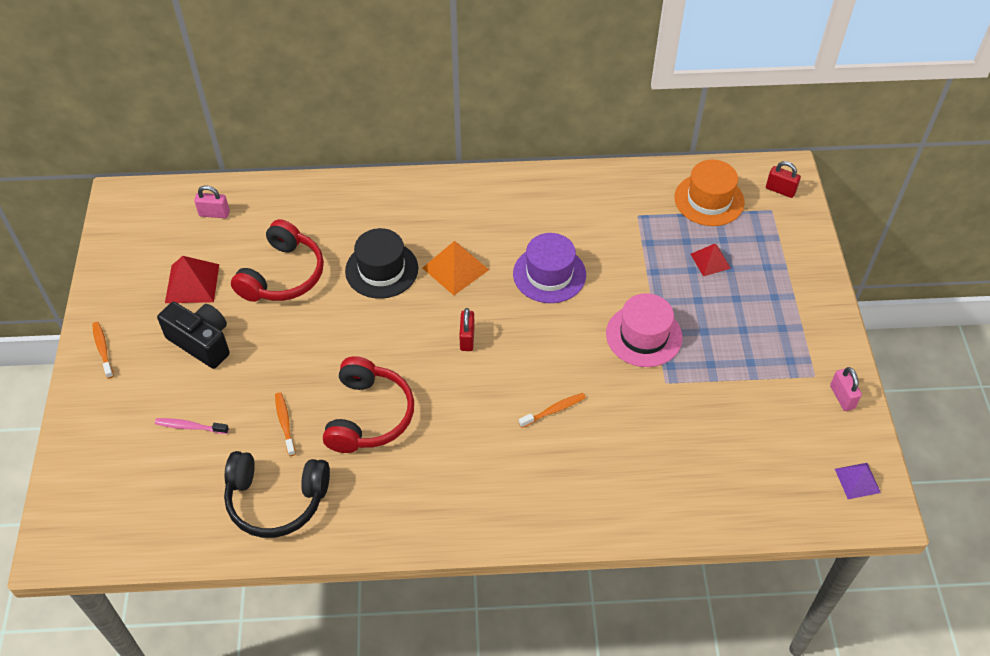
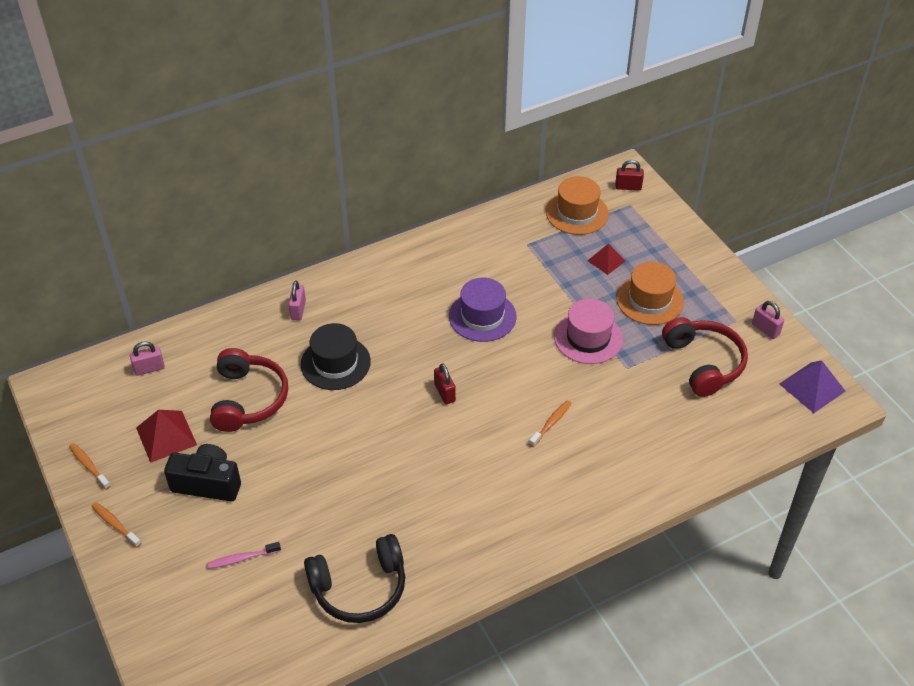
camera: 25 degrees left, 5 degrees down
orange toothbrush [275,392,296,456] -> orange toothbrush moved to [69,443,111,490]
red headphones [323,356,414,453] -> red headphones moved to [662,317,748,397]
orange pyramid [423,241,489,295] -> none
purple pyramid [835,463,881,499] -> purple pyramid [779,360,846,413], size x1.56
none -> pink padlock [288,280,306,320]
none -> orange hat [616,262,684,325]

